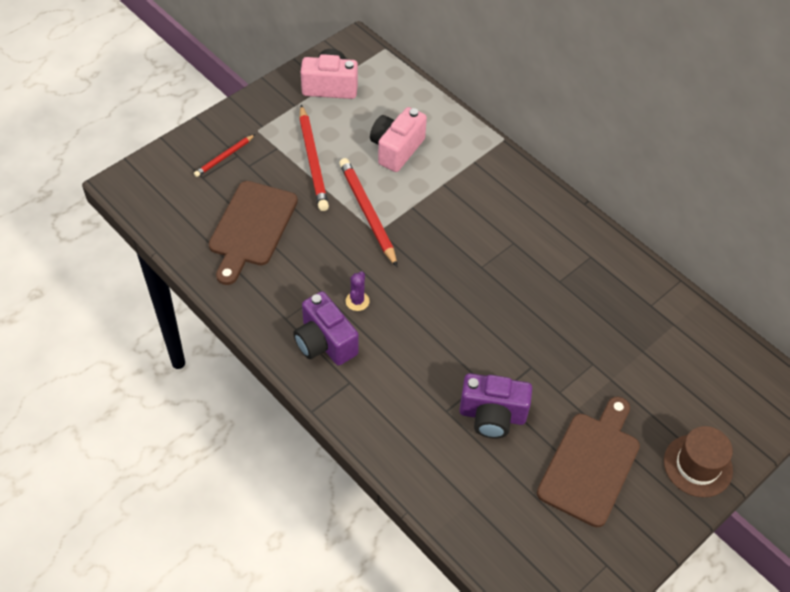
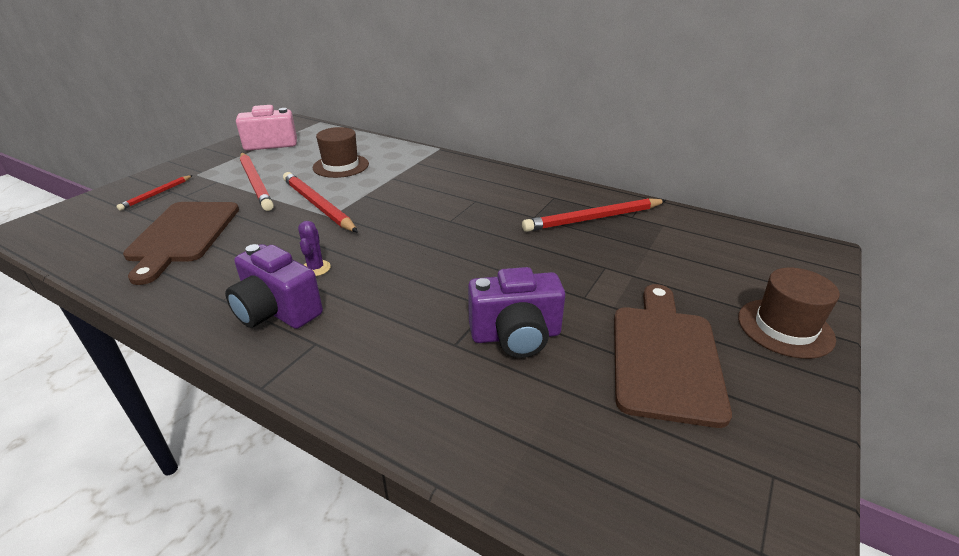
camera: 15 degrees left, 20 degrees down
pink camera [370,107,427,172] -> brown hat [313,127,369,178]
none -> red pencil [522,198,667,232]

